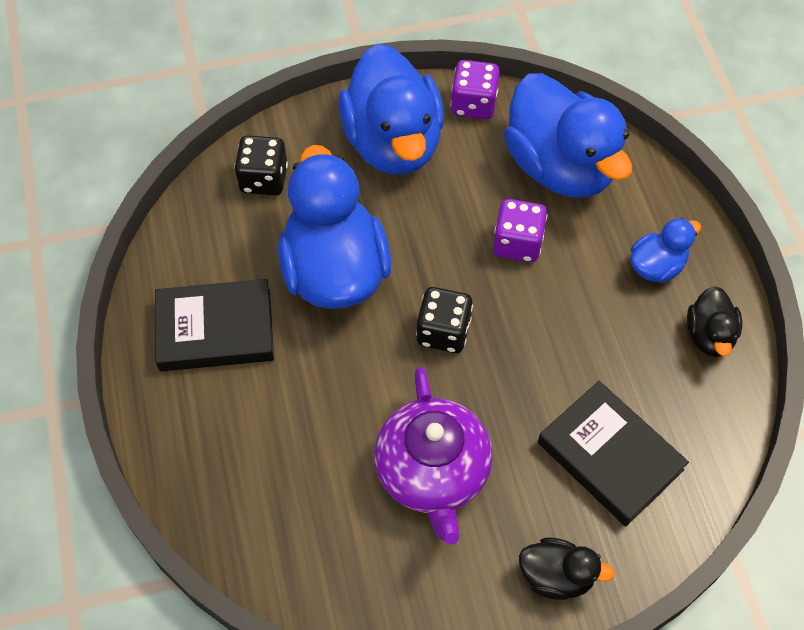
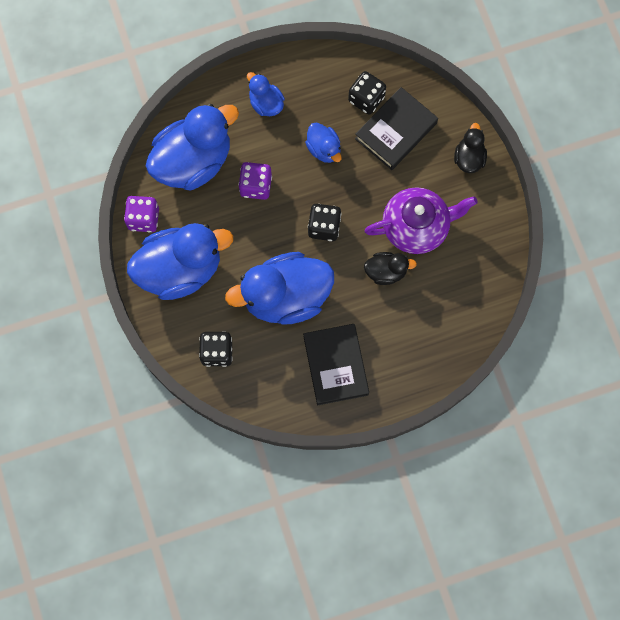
camera: 95 degrees left, 15 degrees up
black duck [687,286,742,357] -> black duck moved to [364,252,417,285]
none -> blue duck [305,123,342,163]
none -> black dice [348,71,386,115]

